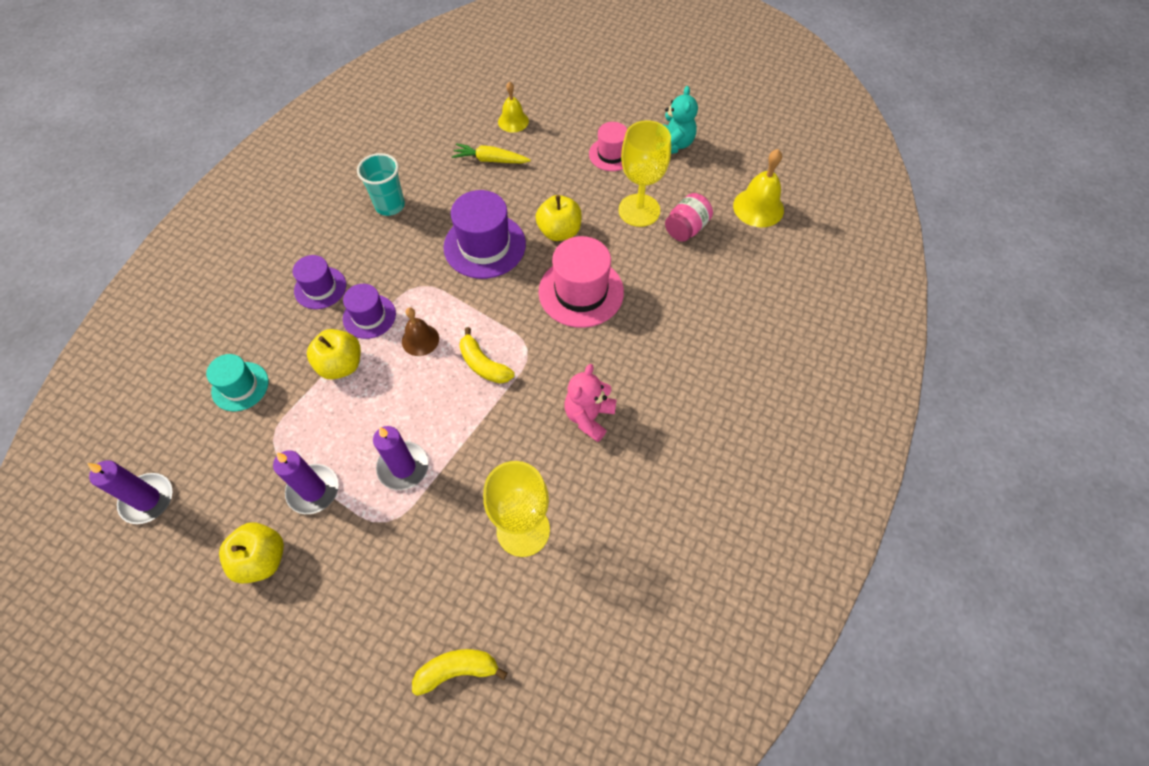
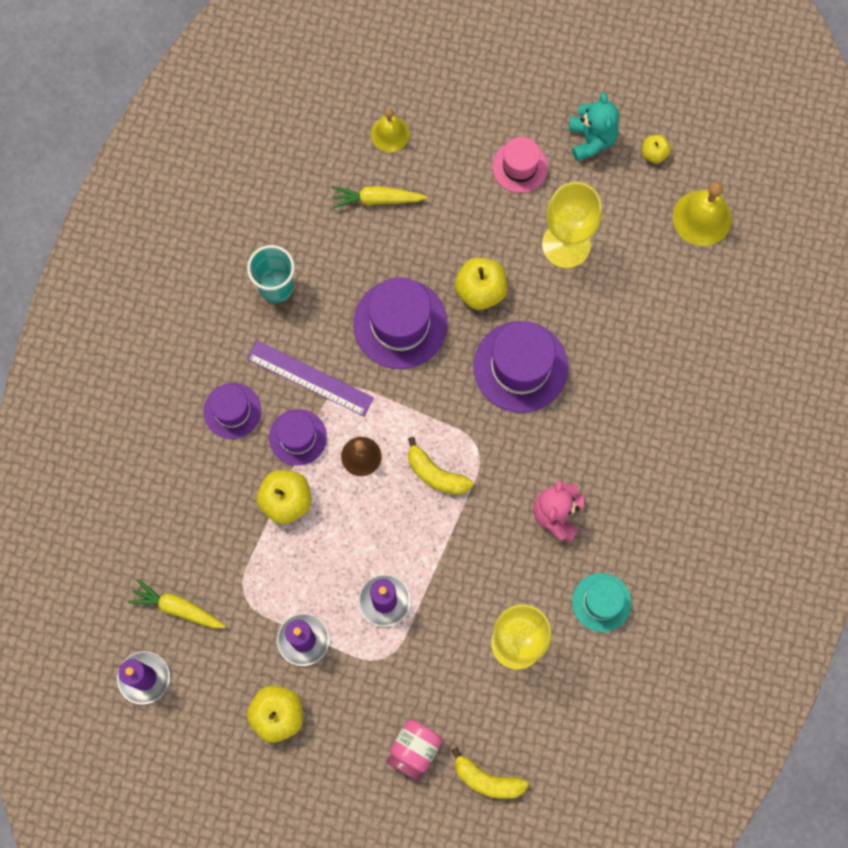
camera: 10 degrees left, 15 degrees up
turquoise hat [206,354,268,411] -> turquoise hat moved to [572,573,631,632]
yellow banana [412,649,508,696] -> yellow banana turned 135 degrees counterclockwise [451,747,529,799]
pink hat [538,236,624,328] -> purple hat [473,321,568,413]
pink jar [665,193,713,242] -> pink jar moved to [386,719,443,781]
none -> yellow carrot [128,579,226,628]
none -> purple ruler [247,341,374,416]
none -> yellow apple [642,135,671,163]

